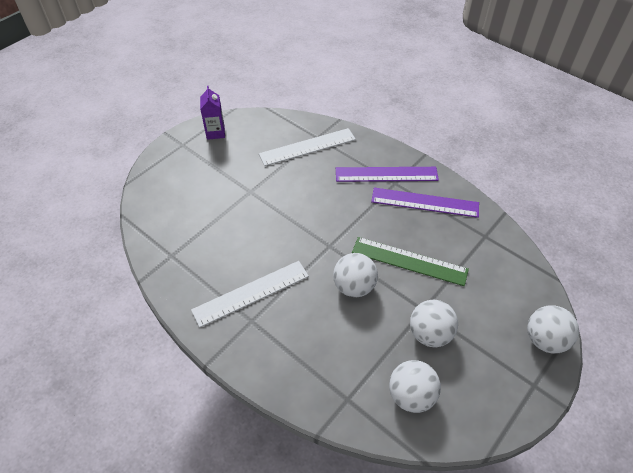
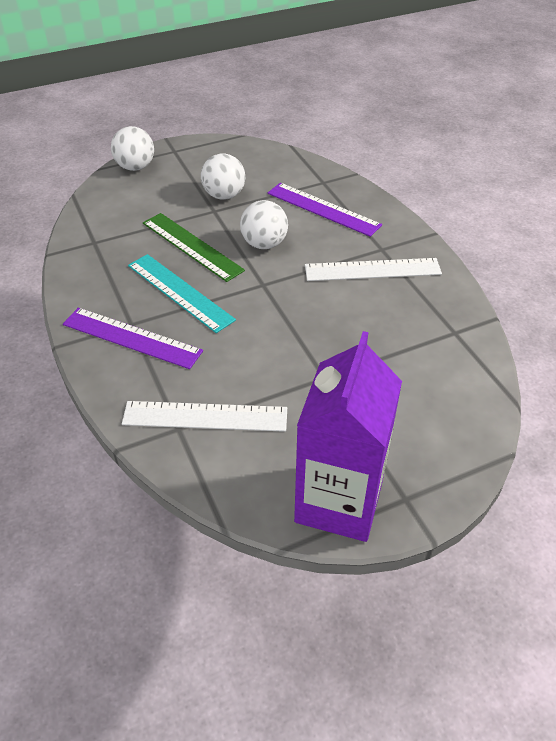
camera: 155 degrees left, 5 degrees down
purple carton [200,86,225,140] -> purple carton [294,331,402,542], size x2.15
purple ruler [371,188,479,218] -> purple ruler moved to [268,183,382,237]
white ball [389,360,441,413] -> none
none -> turquoise ruler [128,254,236,333]

